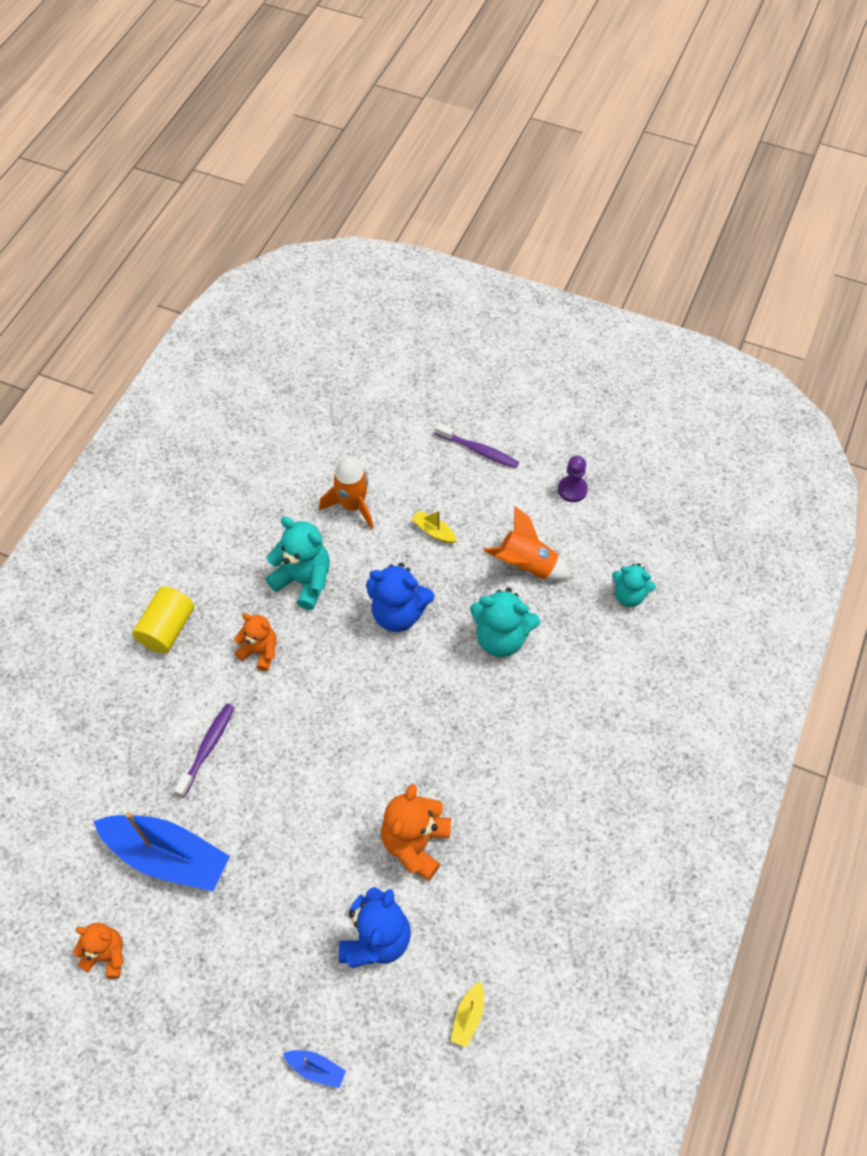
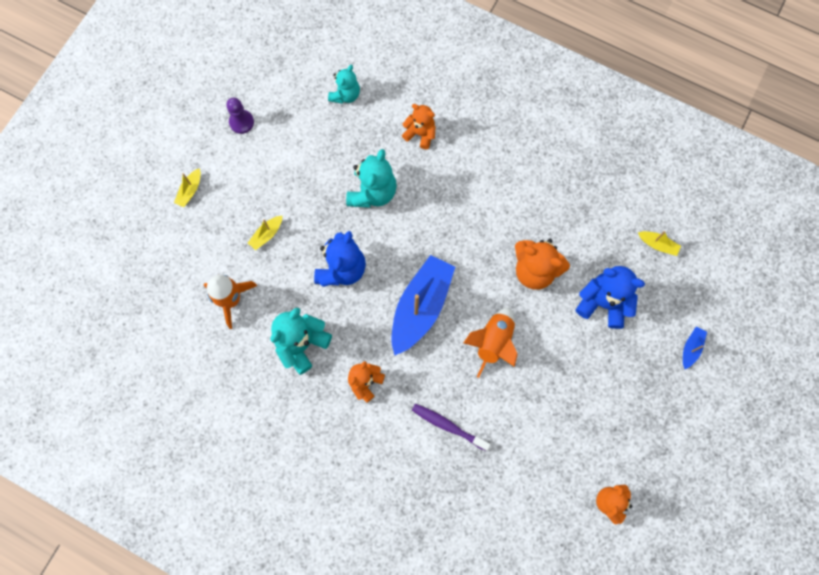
camera: 85 degrees left, 15 degrees up
blue boat [93,812,230,891] -> blue boat moved to [391,255,455,355]
yellow cylinder [132,586,194,654] -> none
purple toothbrush [435,423,519,468] -> yellow boat [174,168,201,207]
orange rocket [483,506,571,580] -> orange rocket moved to [464,307,518,378]
none -> orange teddy bear [402,104,436,149]

